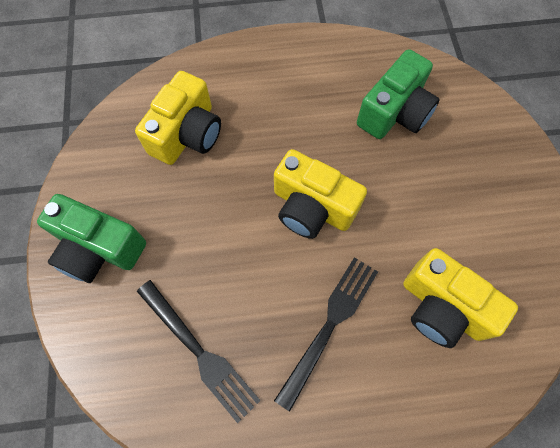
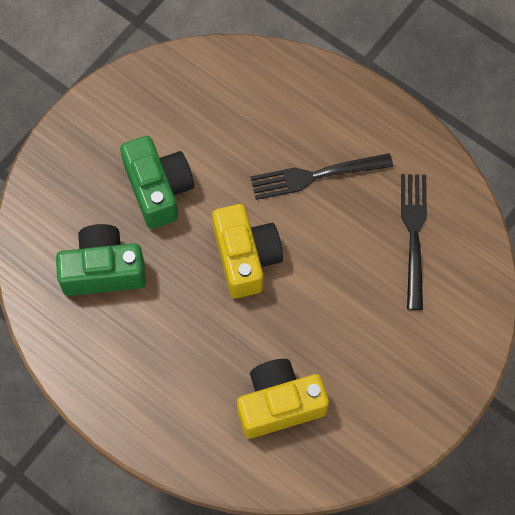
camera: 135 degrees left, 0 degrees up
green camera [37,194,146,283] -> green camera moved to [120,136,194,229]
yellow camera [403,248,518,348] -> none

